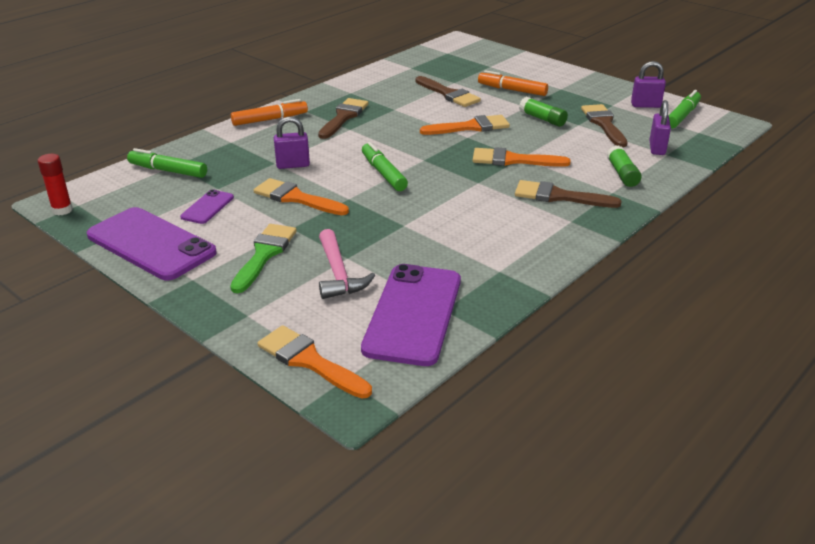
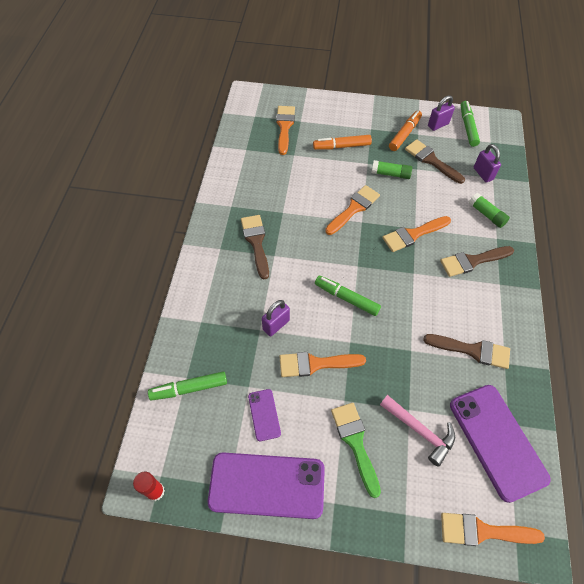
camera: 35 degrees left, 25 degrees up
orange marker [231,99,308,126] -> orange marker moved to [389,110,422,151]
brown brush [415,76,481,107] -> brown brush moved to [423,334,510,369]
none -> orange brush [276,106,295,155]

